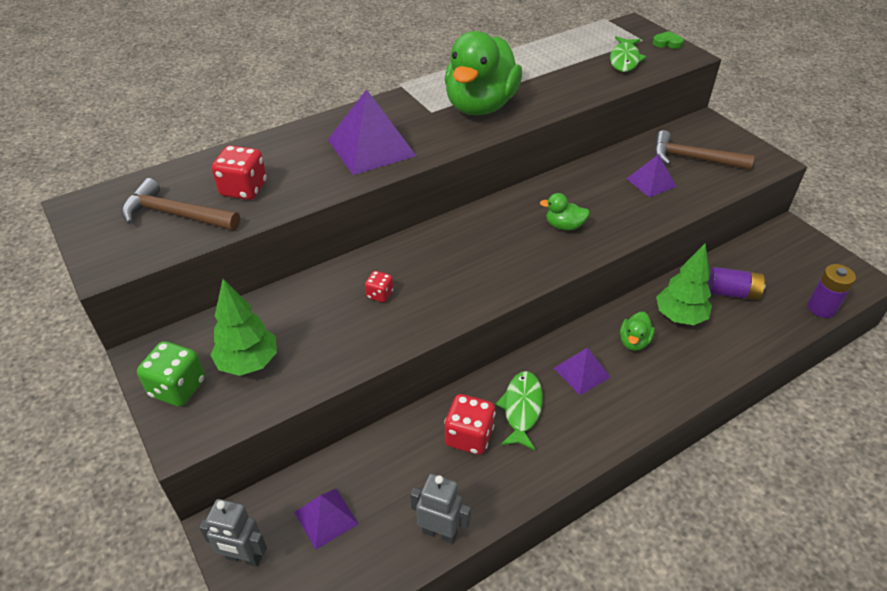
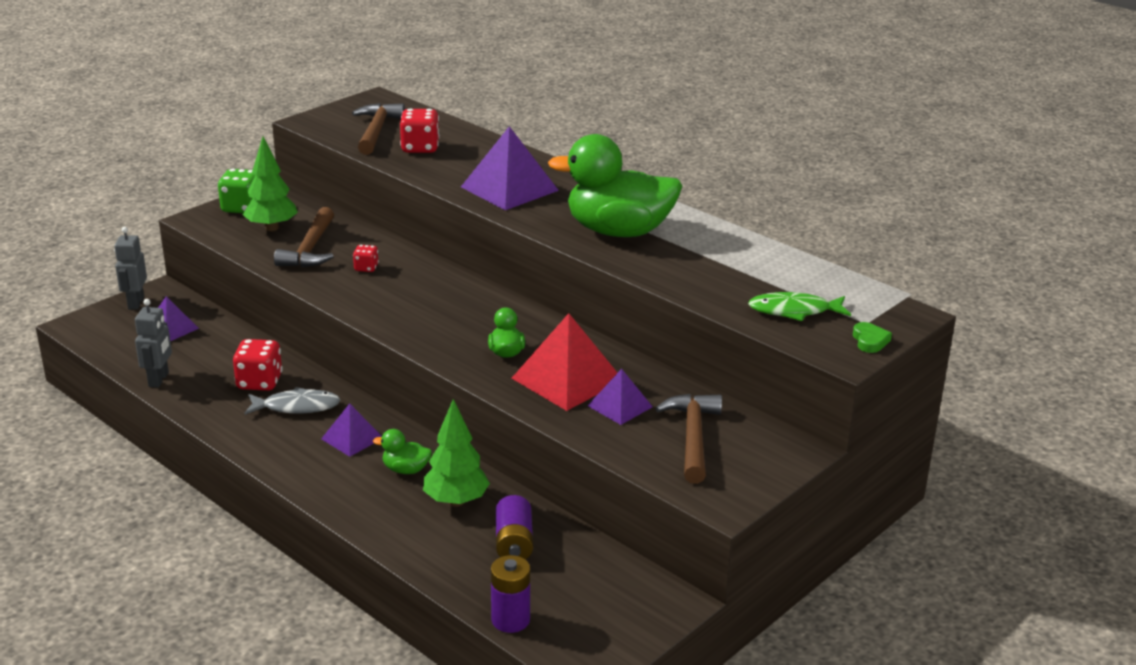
camera: 75 degrees right, 15 degrees down
green fish [495,371,543,450] -> grey fish [245,387,340,415]
none -> brown hammer [274,207,334,267]
none -> red pyramid [512,313,617,411]

